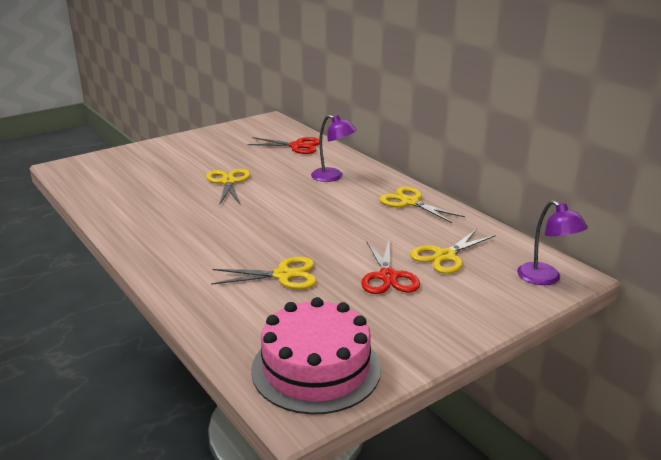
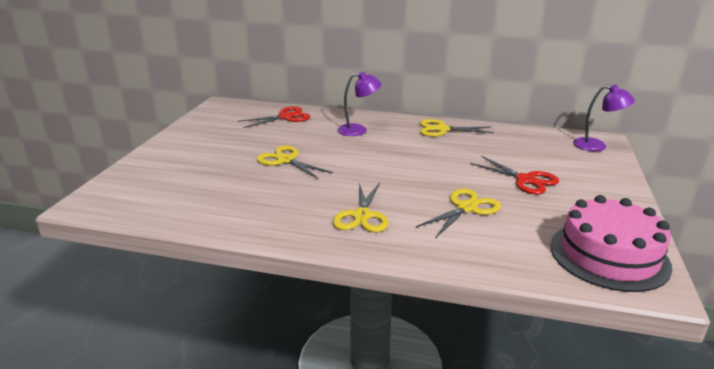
camera: 40 degrees left, 0 degrees up
yellow scissors [410,229,496,274] -> yellow scissors moved to [333,183,388,232]

